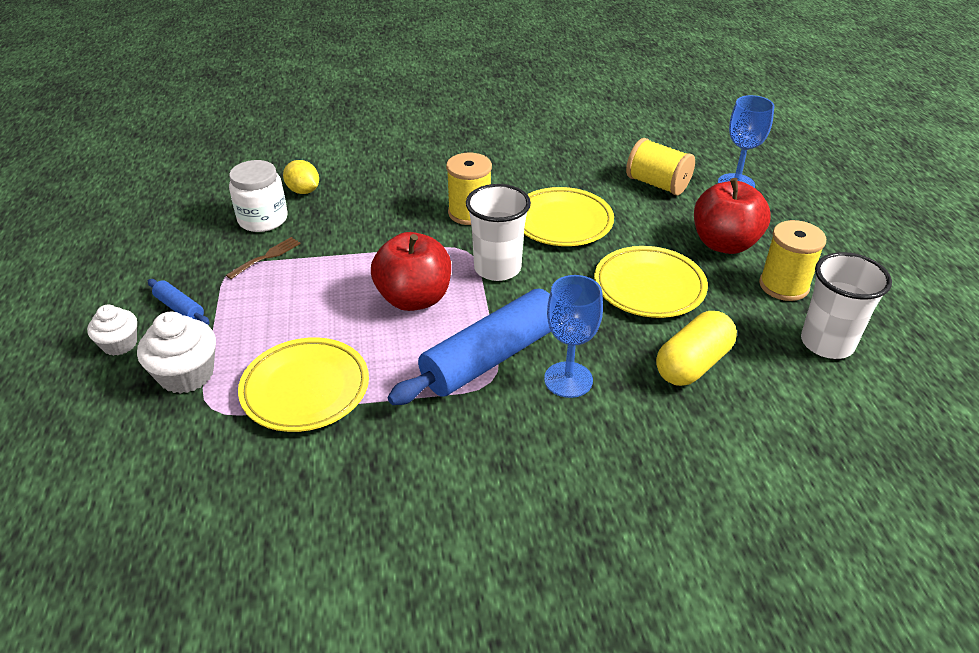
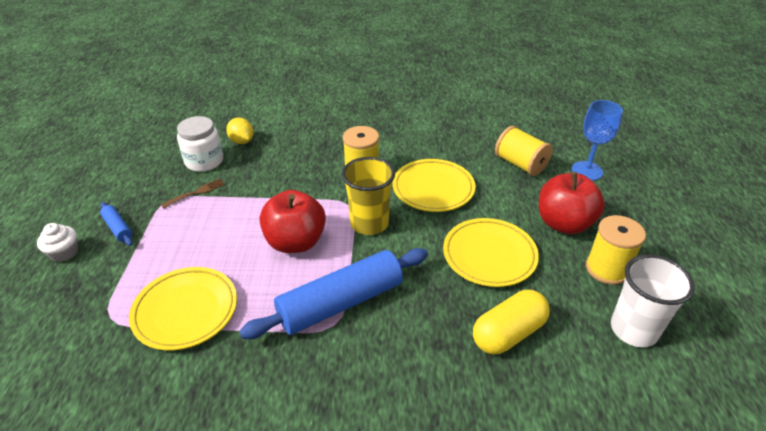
camera: 10 degrees right, 0 degrees up
white cupcake [137,312,216,394] -> none
white cup [466,184,531,281] -> yellow cup [342,157,395,235]
blue goblet [544,275,603,398] -> none

